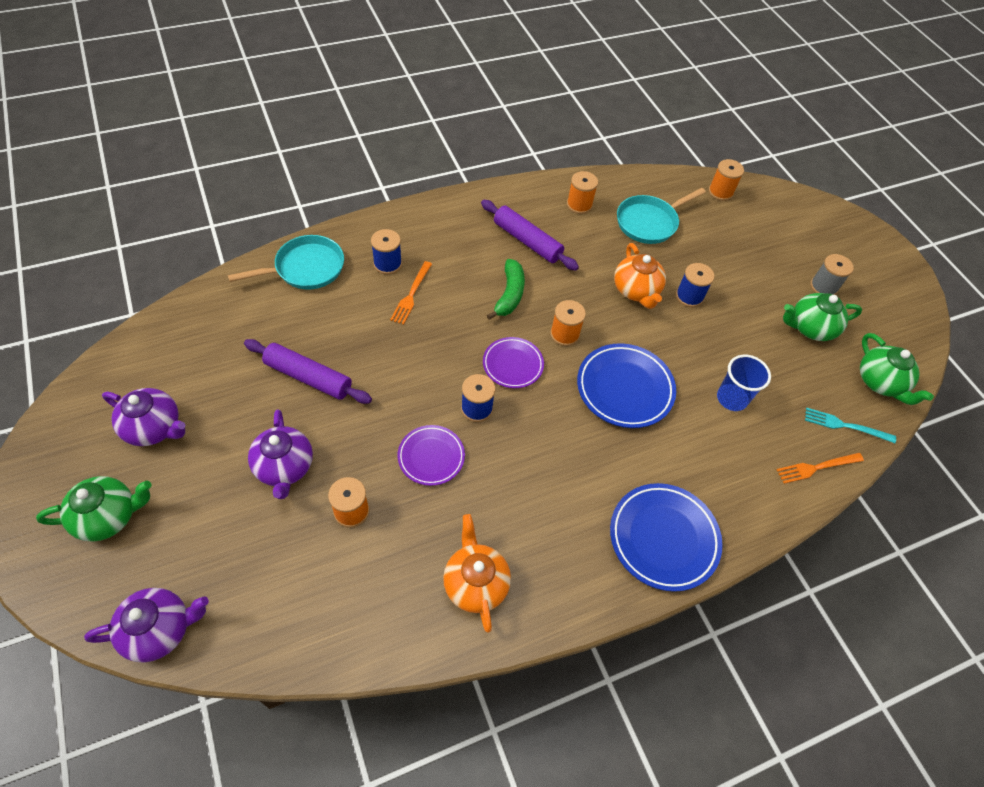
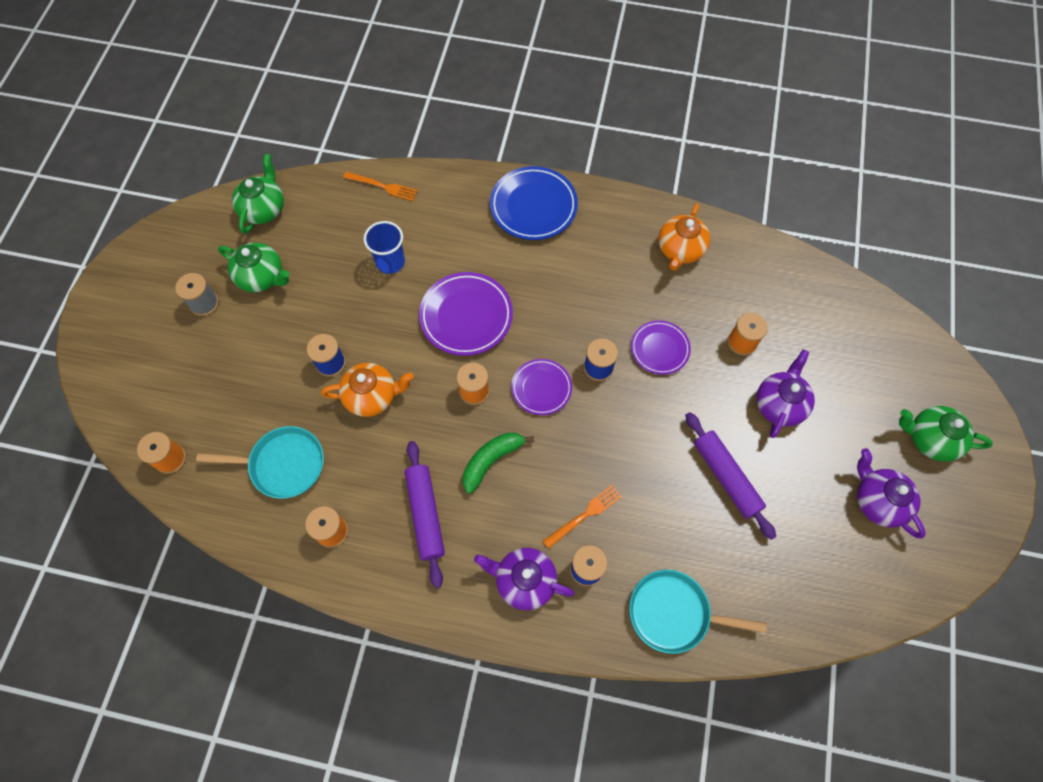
camera: 140 degrees left, 10 degrees up
purple teapot [84,588,209,663] -> purple teapot moved to [474,548,575,610]
blue plate [577,343,676,428] -> purple plate [419,272,513,356]
orange teapot [614,243,666,309] -> orange teapot turned 60 degrees clockwise [321,363,414,417]
turquoise fork [805,408,896,443] -> none

